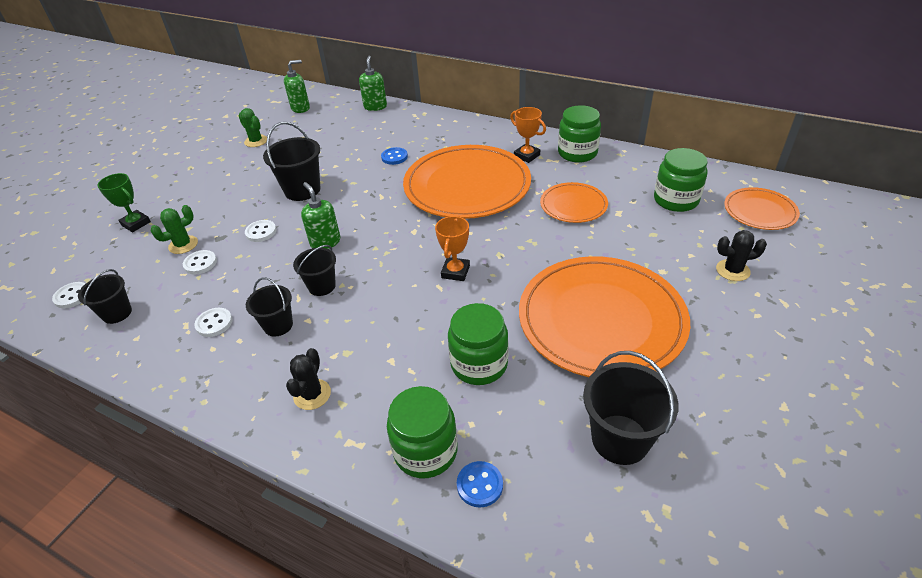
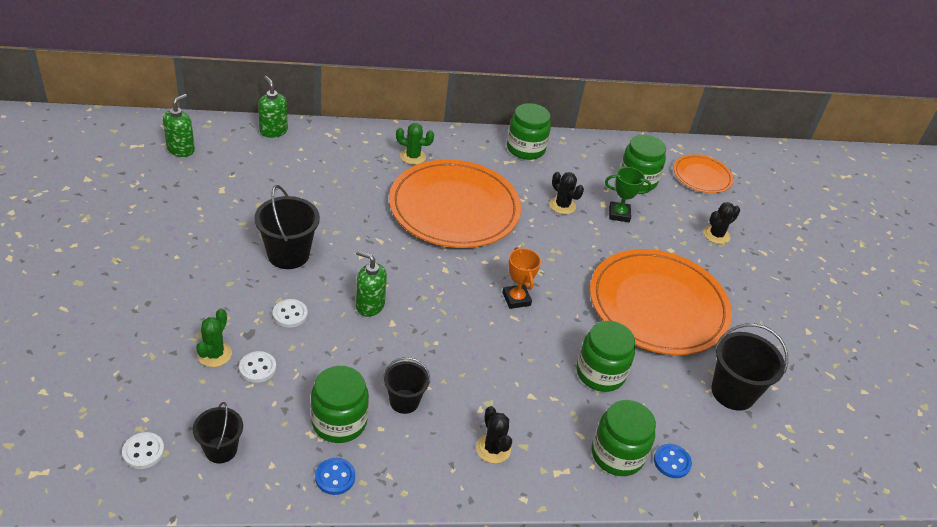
camera: 40 degrees left, 0 degrees up
green trophy [97,173,151,232] -> green trophy moved to [605,167,652,222]
white button [194,308,233,337] -> green jar [311,366,369,443]
green cactus [239,108,267,147] -> green cactus moved to [396,123,434,165]
black bucket [293,245,336,296] -> none
blue button [381,147,408,165] -> blue button moved to [315,458,355,495]
orange trophy [510,107,546,163] -> none
orange plate [540,182,608,223] -> black cactus [550,172,584,214]

